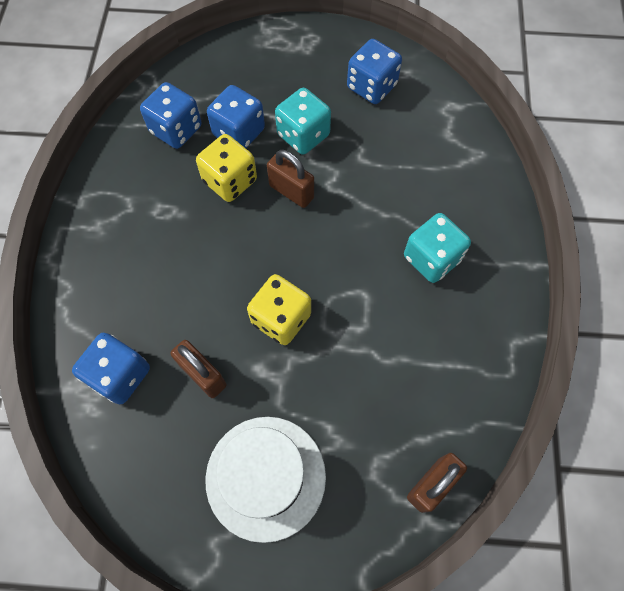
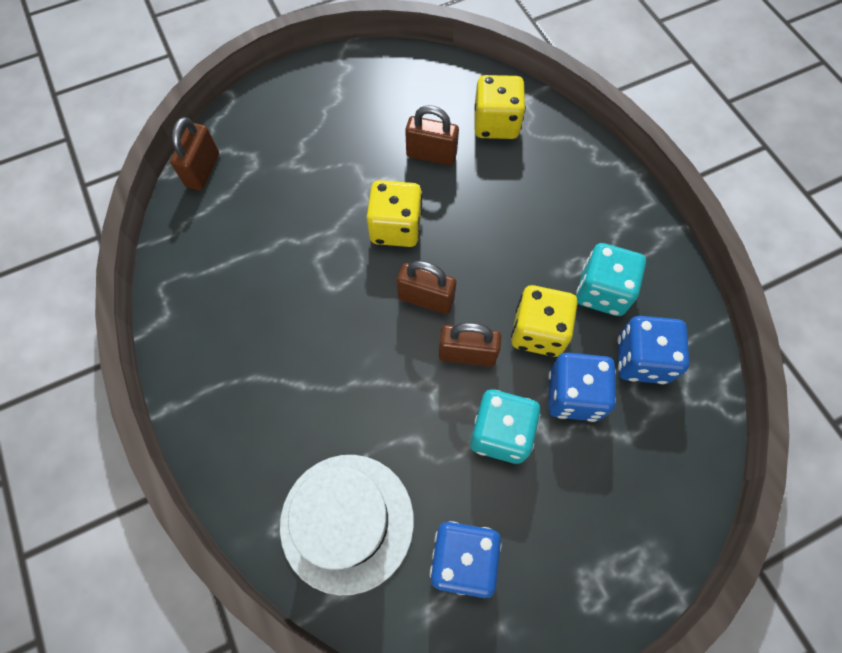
camera: 150 degrees right, 0 degrees up
blue dice [72,333,150,404] -> yellow dice [474,75,526,139]
white hat [205,417,326,543] -> white hat moved to [280,455,414,595]
turquoise dice [404,213,471,283] -> turquoise dice moved to [576,243,646,316]
none -> brown padlock [397,261,456,314]

